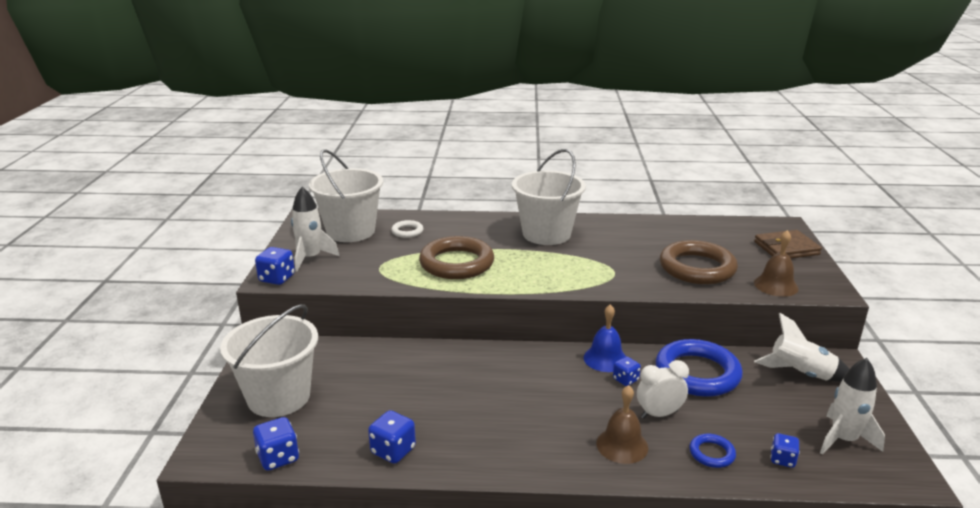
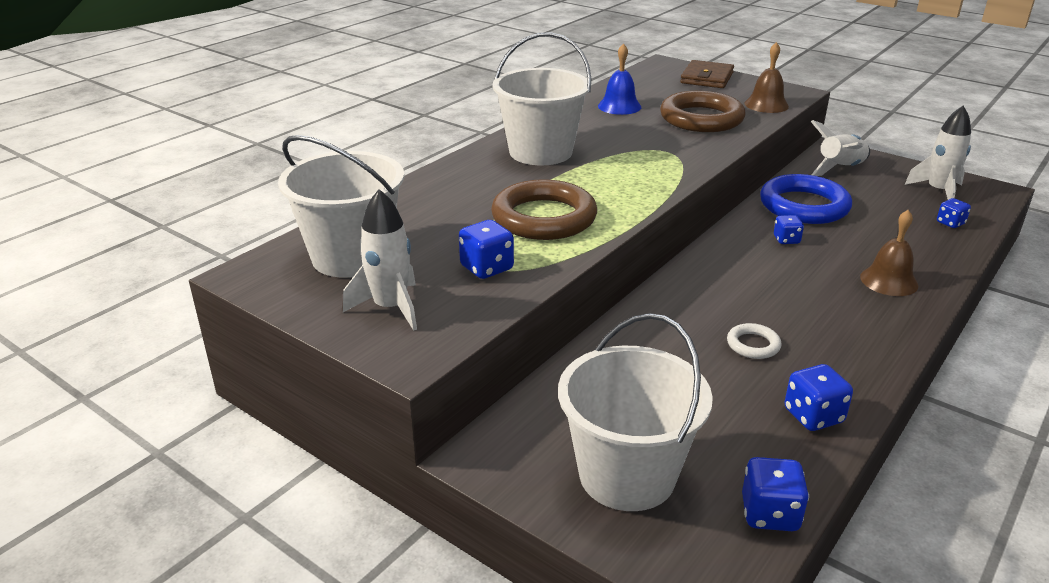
camera: 55 degrees left, 5 degrees up
blue dice [255,247,295,285] -> blue dice moved to [459,220,514,279]
white ring [391,220,423,238] -> white ring moved to [727,323,782,359]
blue bell [584,304,626,372] -> blue bell moved to [598,43,641,115]
white clock [637,360,689,419] -> none
blue ring [690,434,736,468] -> none

